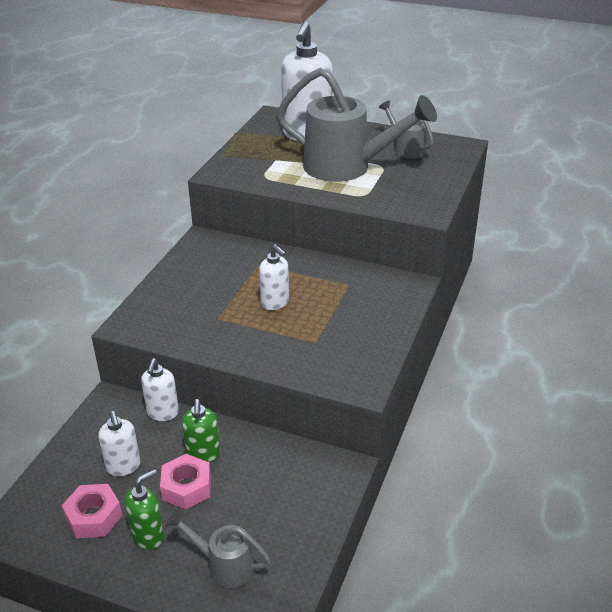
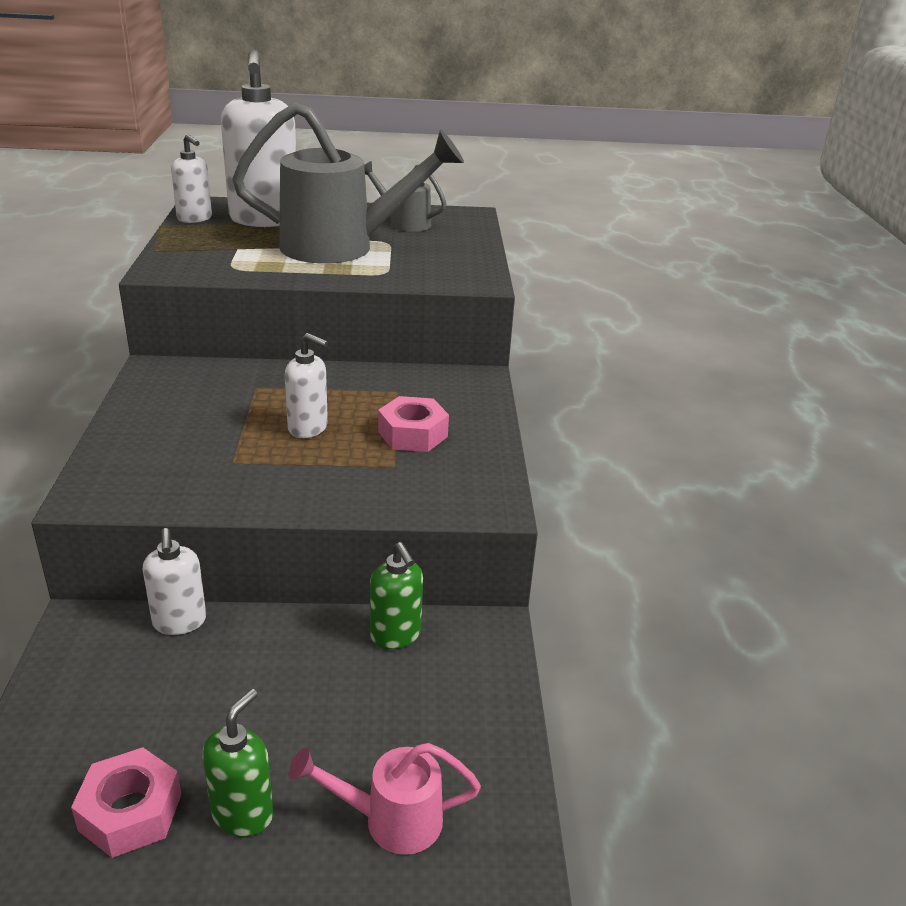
camera: 25 degrees left, 5 degrees down
white soap dispenser [98,411,141,476] -> white soap dispenser moved to [171,134,212,223]
pink nut [160,454,211,510] -> pink nut moved to [378,396,449,452]
grey watering can [166,510,271,588] -> pink watering can [289,743,481,855]
green soap dispenser [182,399,221,462] -> green soap dispenser moved to [370,542,423,649]

